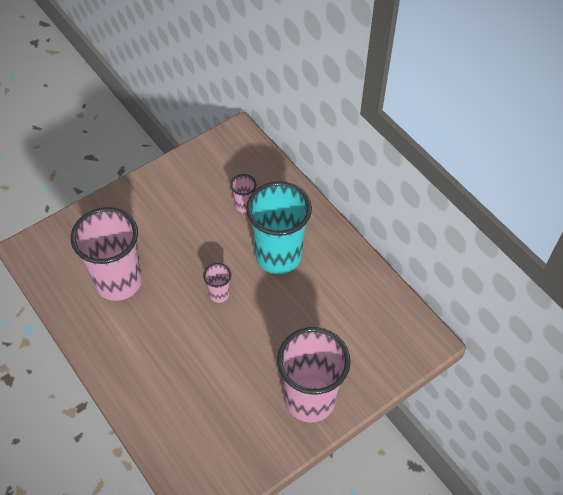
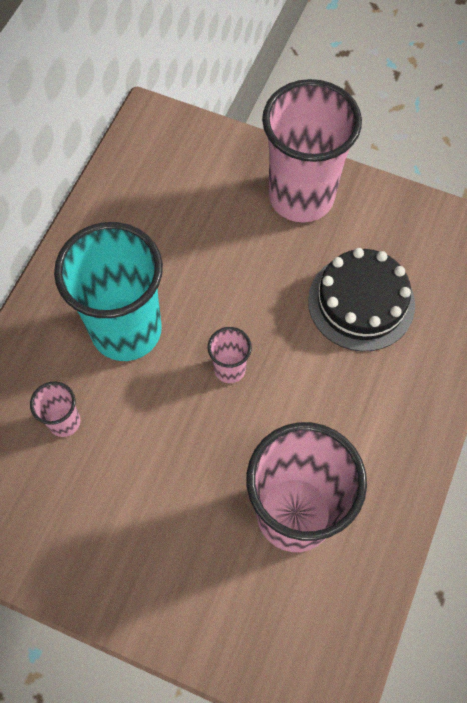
camera: 120 degrees left, 10 degrees up
none -> black cake [308,248,415,352]

